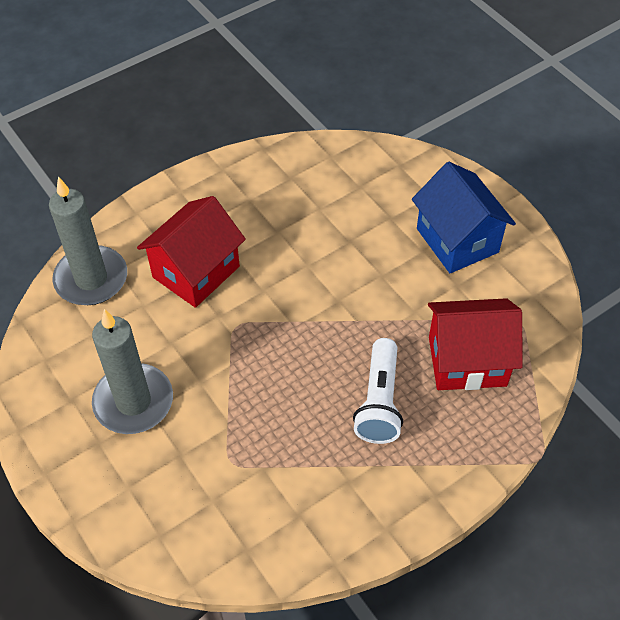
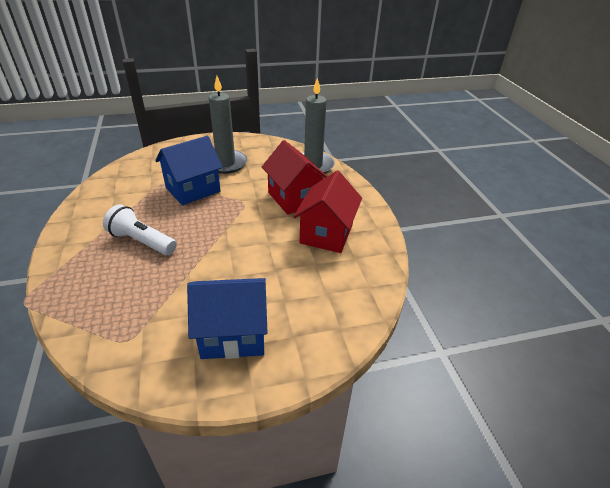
camera: 110 degrees right, 15 degrees down
red house [428,298,523,390] -> red house moved to [293,171,362,253]
none -> blue house [155,136,223,205]

